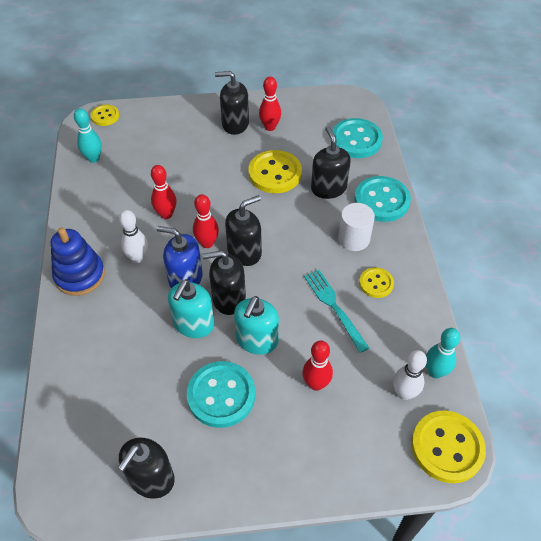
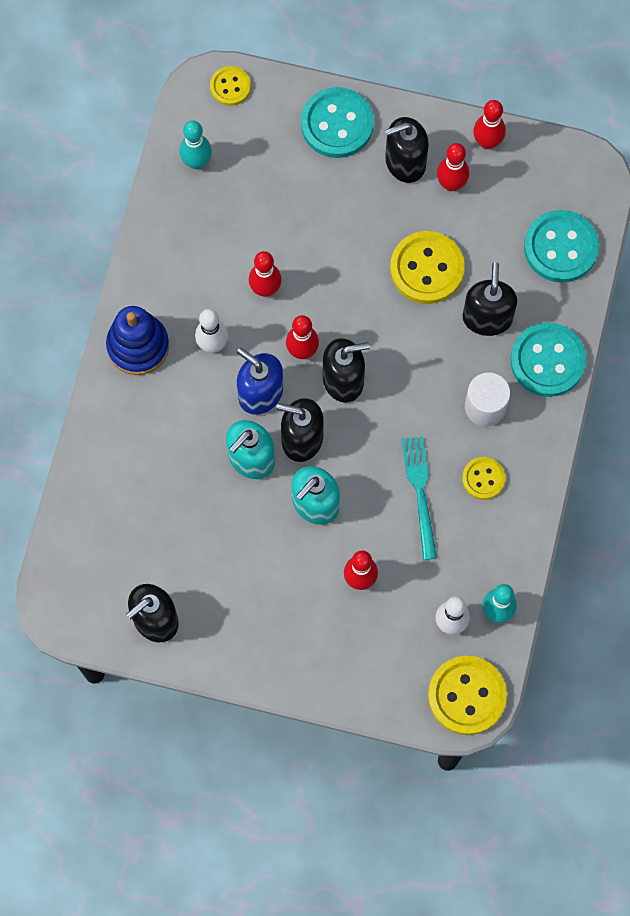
camera: 20 degrees right, 20 degrees up
turquoise button [187,361,255,428] -> turquoise button moved to [301,87,374,158]
black soap dispenser [215,71,249,135] -> black soap dispenser turned 45 degrees counterclockwise [385,117,429,183]
none -> red bowling pin [473,100,506,149]

